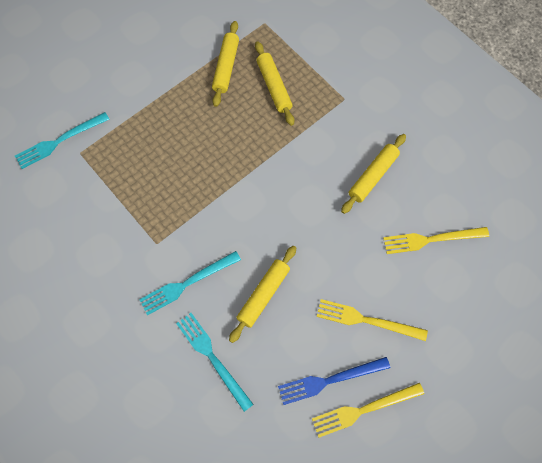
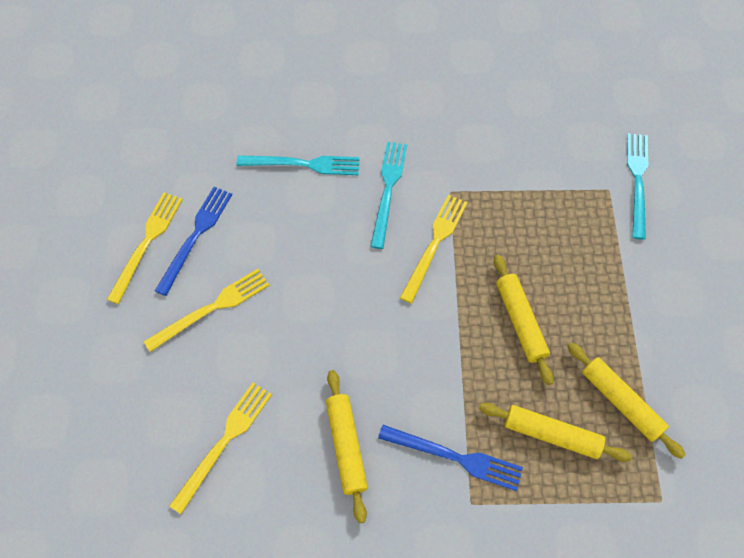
camera: 130 degrees right, 5 degrees down
yellow rolling pin [229,246,296,343] -> yellow rolling pin moved to [494,255,554,385]
none -> blue fork [378,425,523,491]
none -> yellow fork [400,194,468,303]

